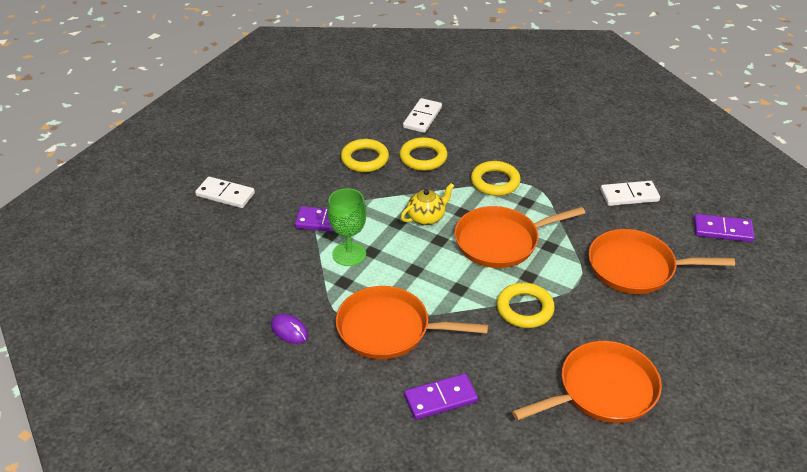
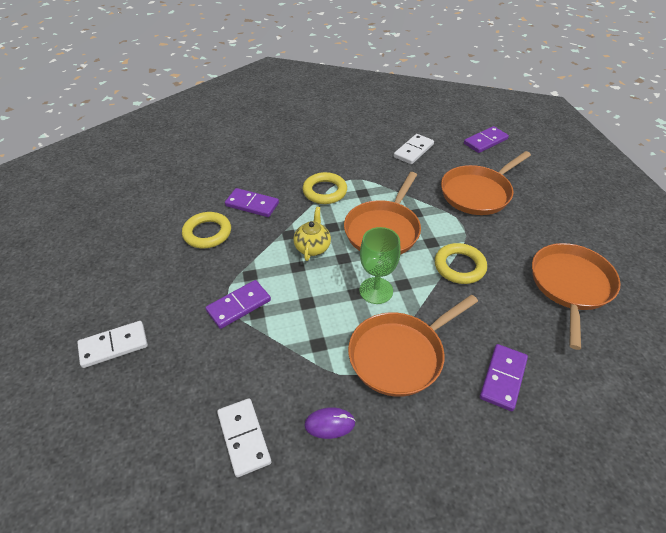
camera: 45 degrees left, 5 degrees up
green goblet [327,188,367,266] -> green goblet moved to [359,227,401,304]
yellow ring [400,137,448,171] -> purple domino [225,188,279,217]
white domino [403,98,442,133] -> white domino moved to [217,398,271,477]

